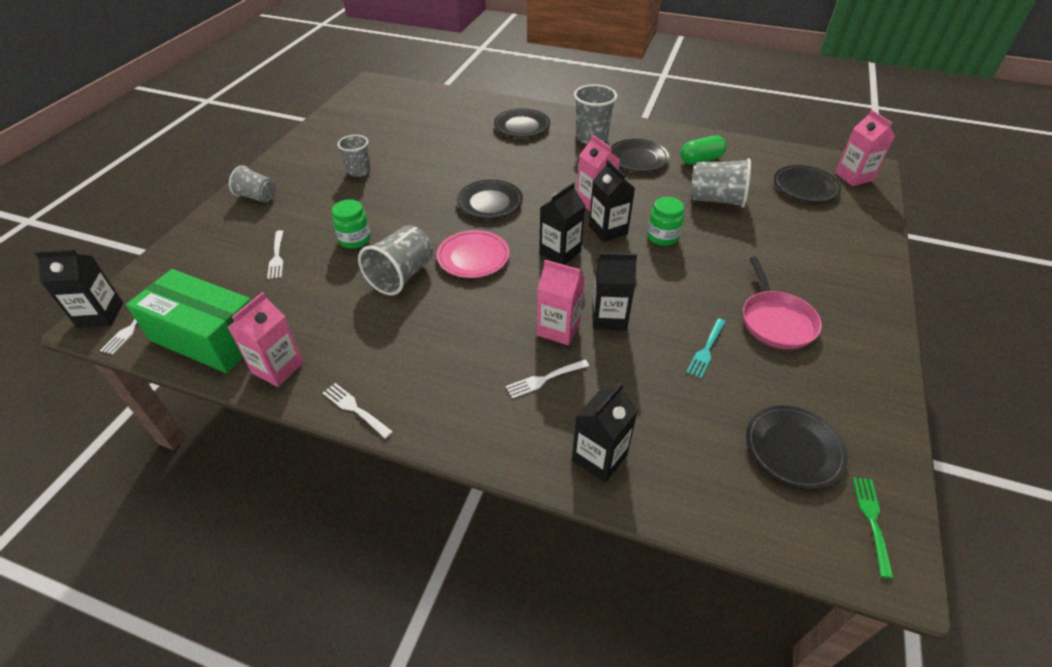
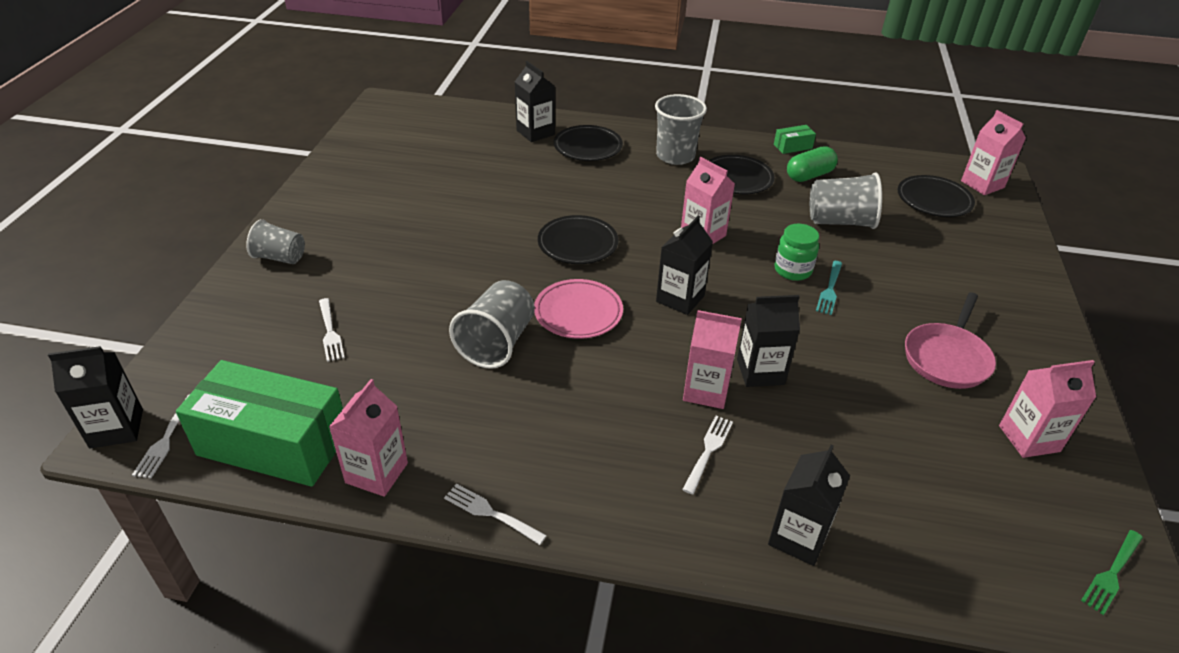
camera: 10 degrees left, 5 degrees down
green jar [332,199,371,249] -> none
grey cup [338,135,371,177] -> none
white fork [506,360,589,399] -> white fork turned 150 degrees clockwise [682,416,733,494]
black carton [589,160,635,242] -> black carton moved to [515,61,555,142]
turquoise fork [686,318,726,378] -> turquoise fork moved to [816,261,842,315]
pink pan [743,256,822,349] -> pink pan turned 45 degrees clockwise [905,292,996,389]
black plate [746,405,848,490] -> none
green fork [853,477,894,578] -> green fork turned 135 degrees counterclockwise [1081,530,1143,615]
none -> green box [774,125,816,154]
none -> pink carton [999,360,1096,458]

